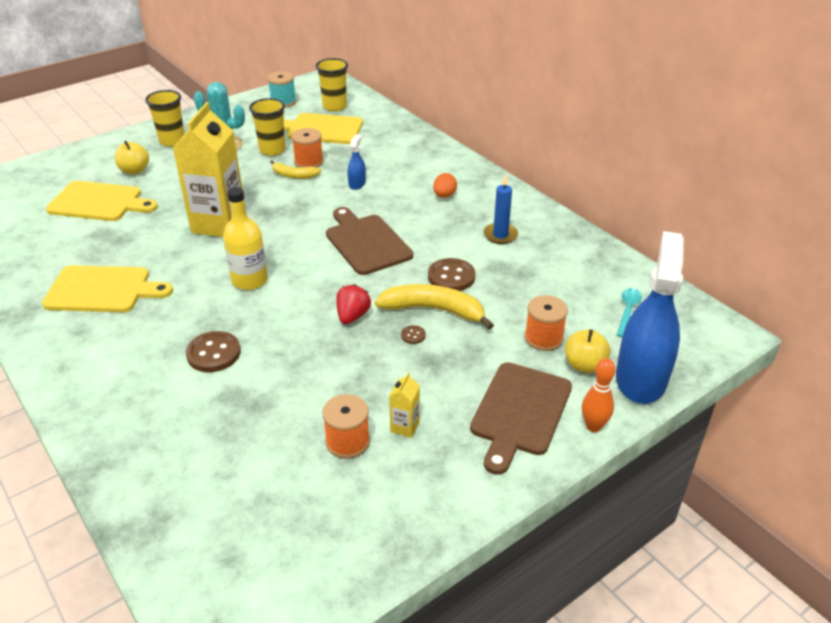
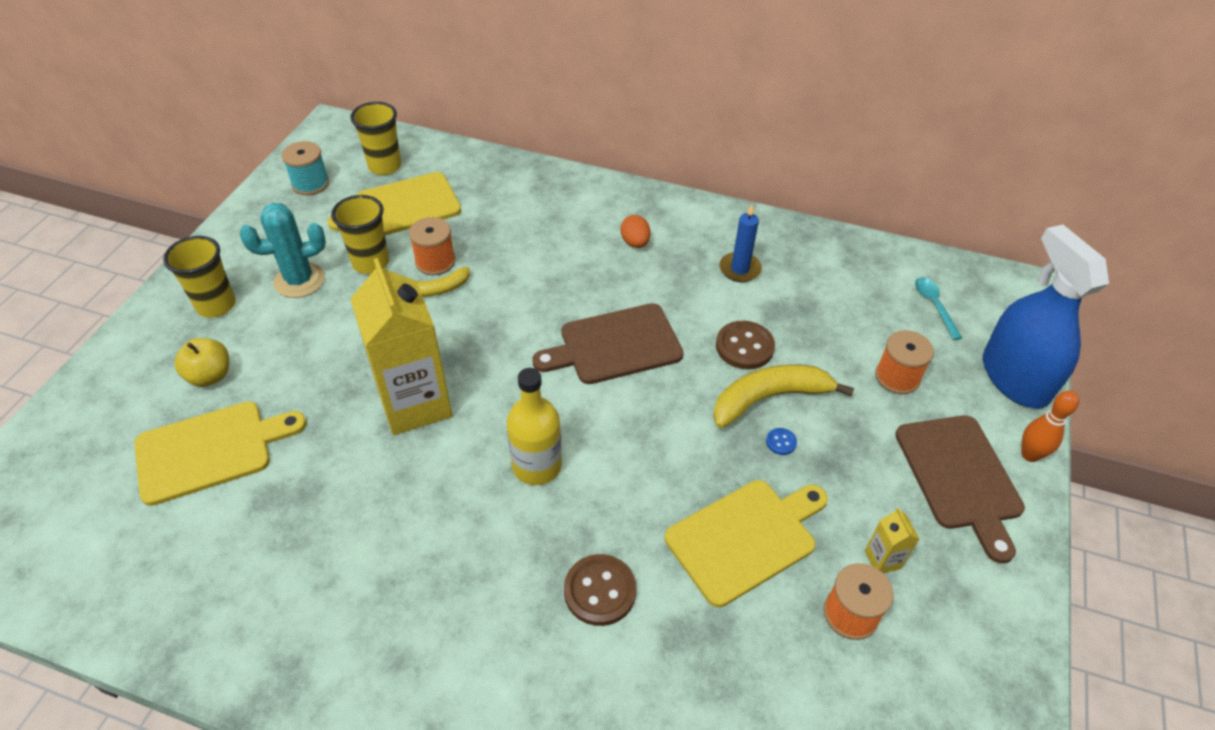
camera: 35 degrees left, 10 degrees up
yellow cutting board [42,265,173,312] -> yellow cutting board moved to [665,480,828,607]
brown cutting board [326,207,413,275] -> brown cutting board turned 45 degrees counterclockwise [532,303,684,384]
red strawberry [336,284,371,324] -> none
blue spray bottle [348,134,366,190] -> none
brown button [401,325,426,344] -> blue button [766,428,797,455]
yellow apple [565,329,610,373] -> none

